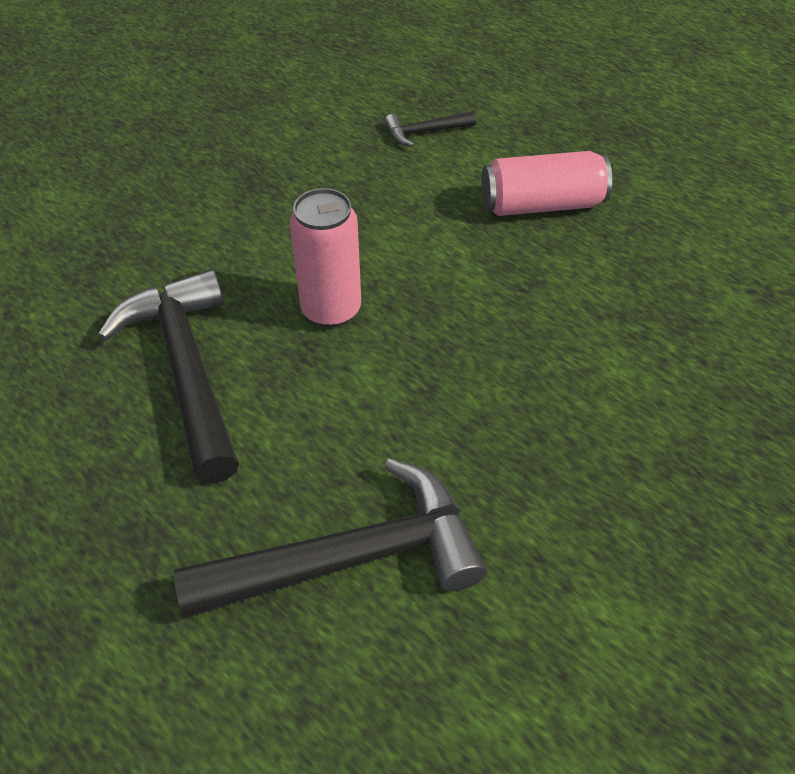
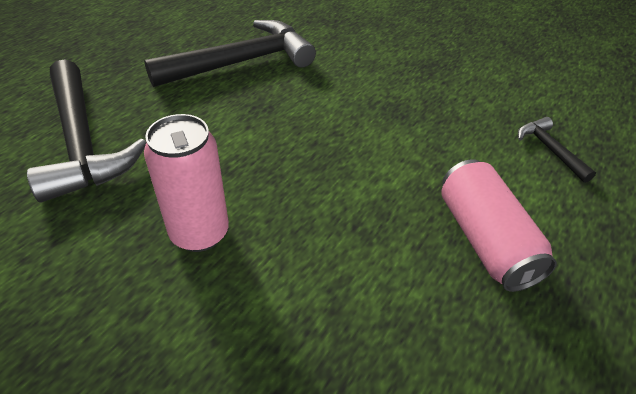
camera: 80 degrees right, 5 degrees down
pink can [289,188,361,328] -> pink can moved to [144,114,229,252]

